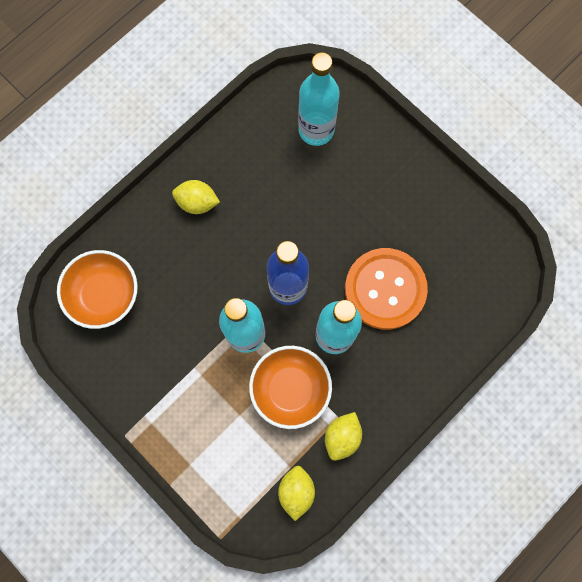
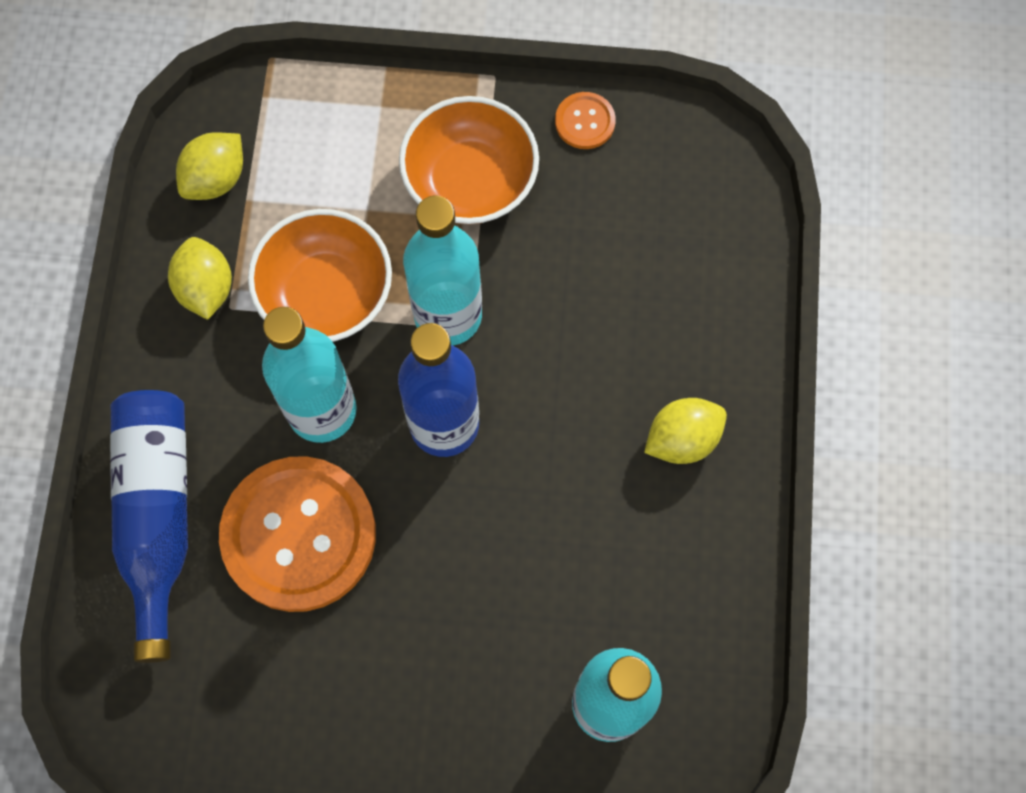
camera: 140 degrees right, 5 degrees down
orange bowl [57,250,138,329] -> orange bowl moved to [399,96,539,224]
yellow lemon [278,466,315,521] -> yellow lemon turned 75 degrees clockwise [176,132,243,200]
none -> blue bottle [110,390,188,663]
none -> orange button [555,92,616,149]

